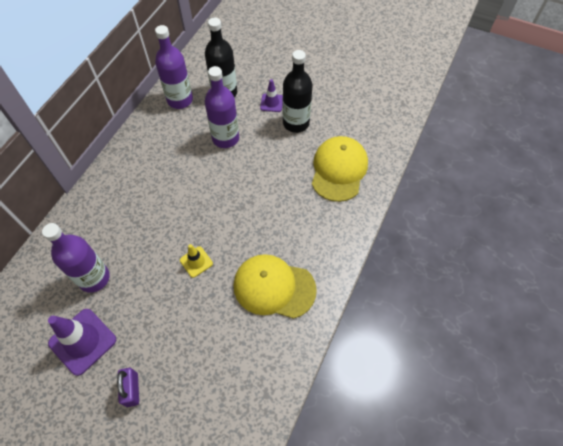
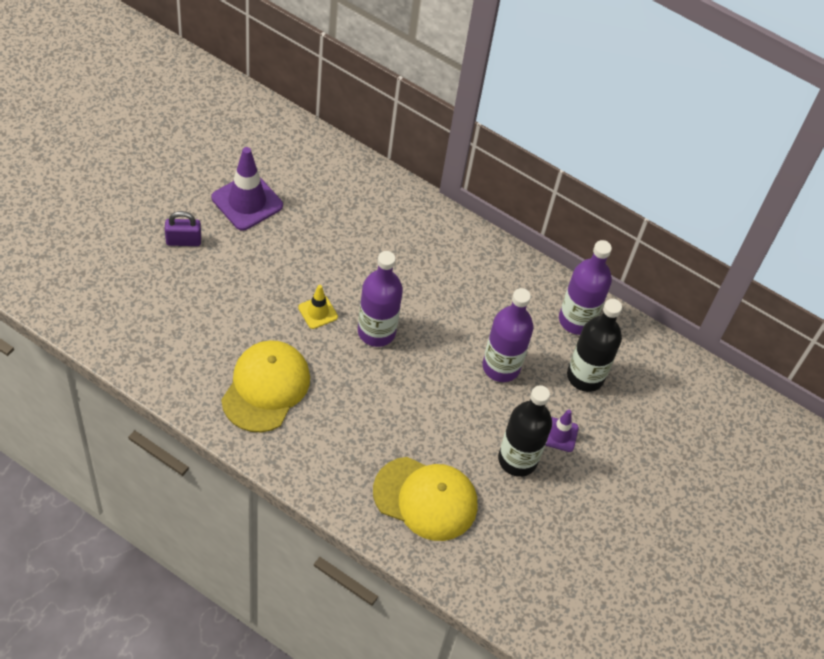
camera: 90 degrees right, 5 degrees down
purple bottle [42,223,110,293] -> purple bottle moved to [358,251,403,347]

